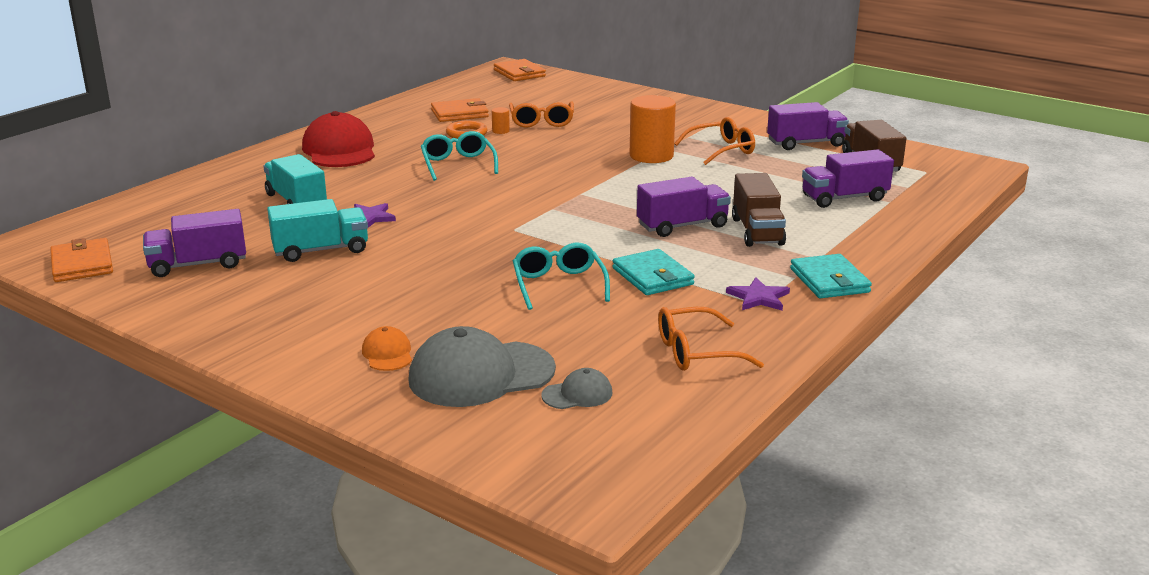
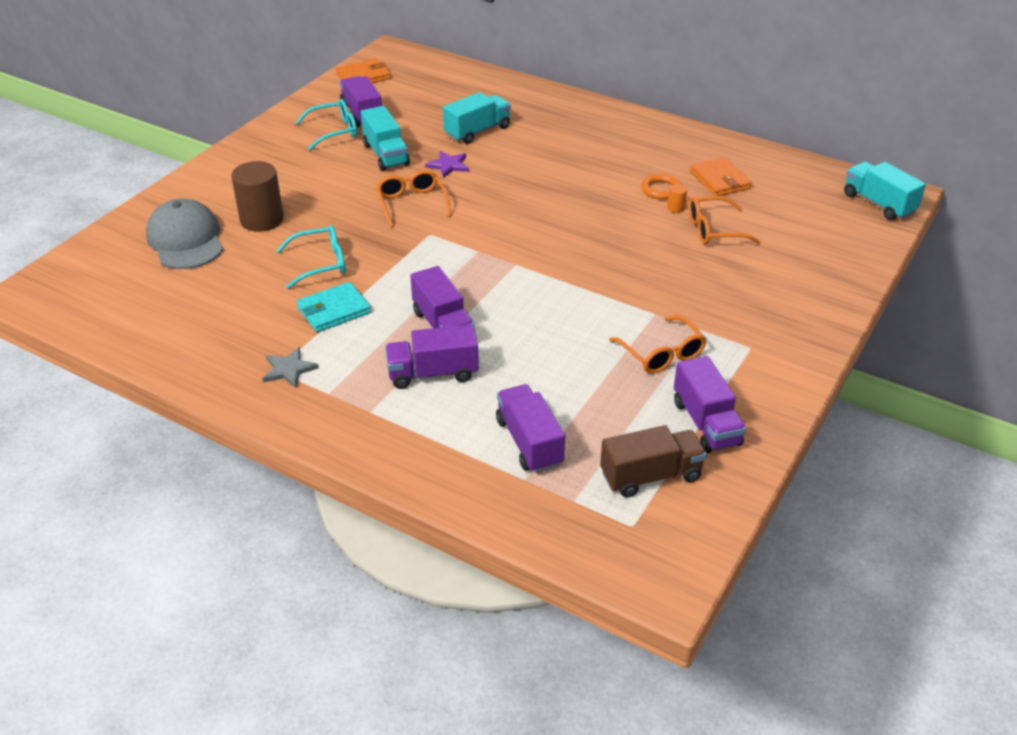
camera: 85 degrees right, 15 degrees up
red cap [302,111,375,167] -> none
orange cap [362,326,412,371] -> none
turquoise glasses [421,131,498,181] -> turquoise glasses moved to [296,99,357,150]
orange wallet [494,59,546,81] -> turquoise truck [844,162,926,220]
grey cap [541,368,612,409] -> none
orange cylinder [630,95,676,163] -> none
orange glasses [658,307,764,371] -> orange glasses moved to [376,170,451,228]
purple star [726,277,790,311] -> grey star [262,347,319,388]
brown truck [732,173,786,247] -> purple truck [385,324,479,389]
turquoise wallet [790,254,872,298] -> none
none -> brown cylinder [231,161,284,232]

